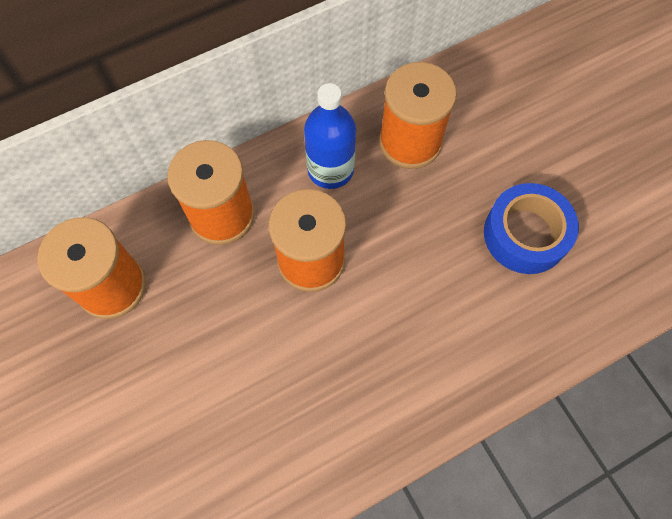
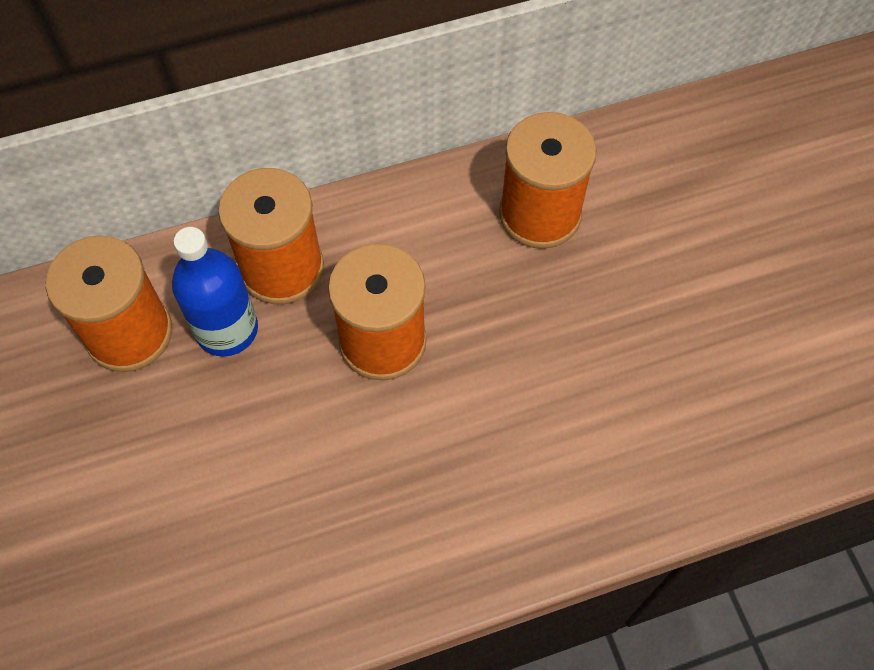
camera: 10 degrees right, 5 degrees down
blue bottle [304,83,356,189] -> blue bottle moved to [172,227,258,357]
blue tape [484,183,579,274] -> none

